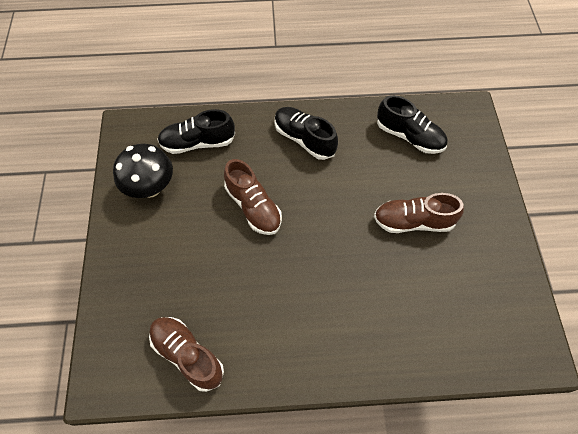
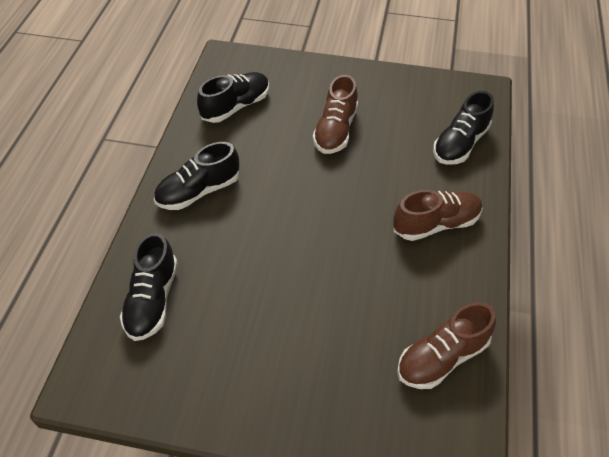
camera: 75 degrees left, 10 degrees down
black mushroom [113,144,173,198] -> none
brown shoe [224,159,282,235] -> brown shoe moved to [393,190,483,241]
none -> black shoe [433,91,494,165]

